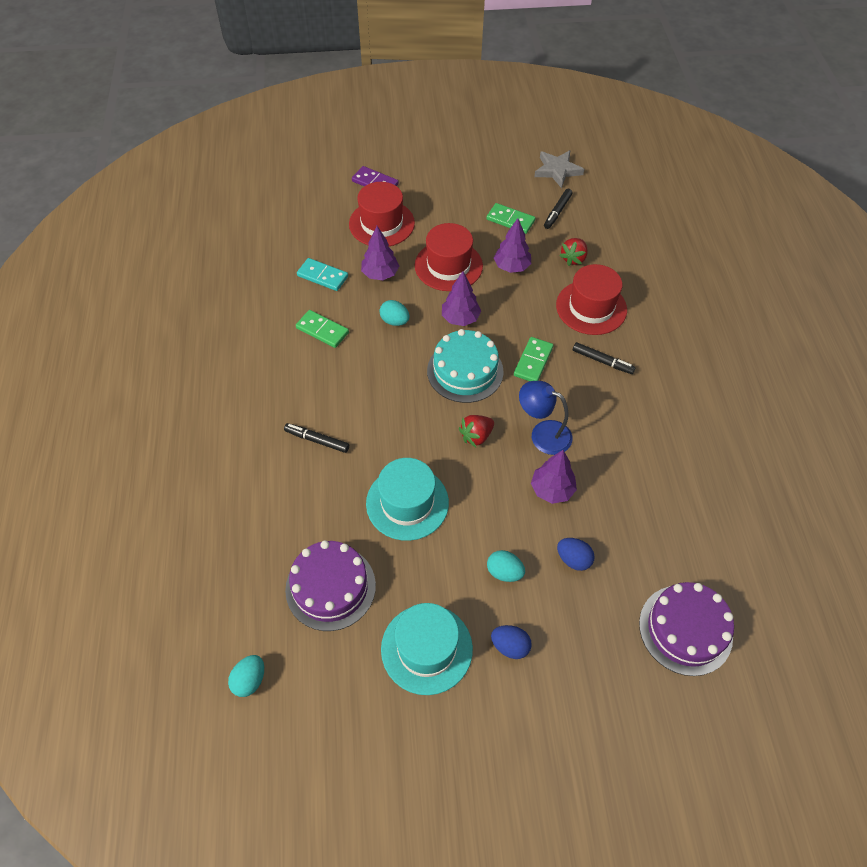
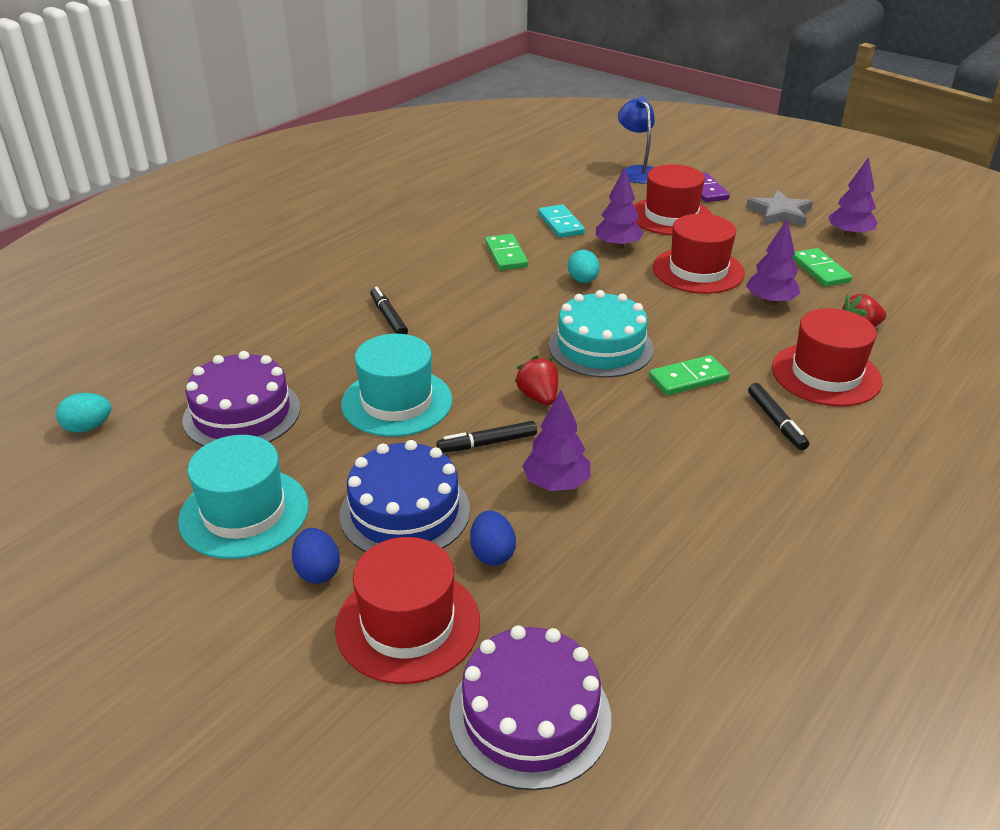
camera: 45 degrees right, 20 degrees down
purple tree [442,271,481,326] -> purple tree moved to [828,157,878,238]
red strawberry [459,415,494,447] -> red strawberry turned 60 degrees clockwise [514,355,558,405]
turquoise egg [487,550,525,582] -> blue cake [340,440,470,552]
blue lamp [519,381,572,455] -> blue lamp moved to [618,97,655,184]
grey star [534,150,584,188] -> grey star moved to [746,190,813,227]
black marker [544,189,573,229] -> black marker moved to [437,421,537,453]
none -> red hat [335,537,480,684]

